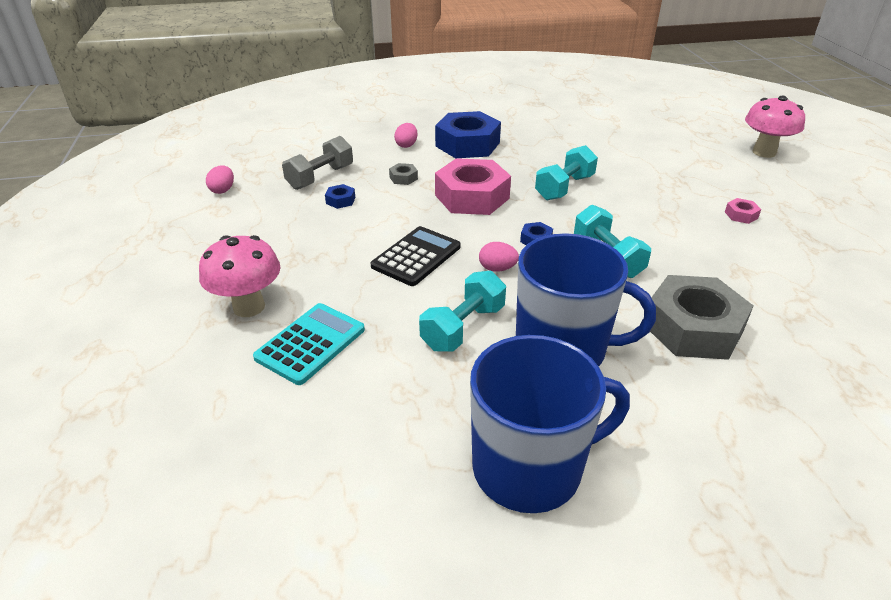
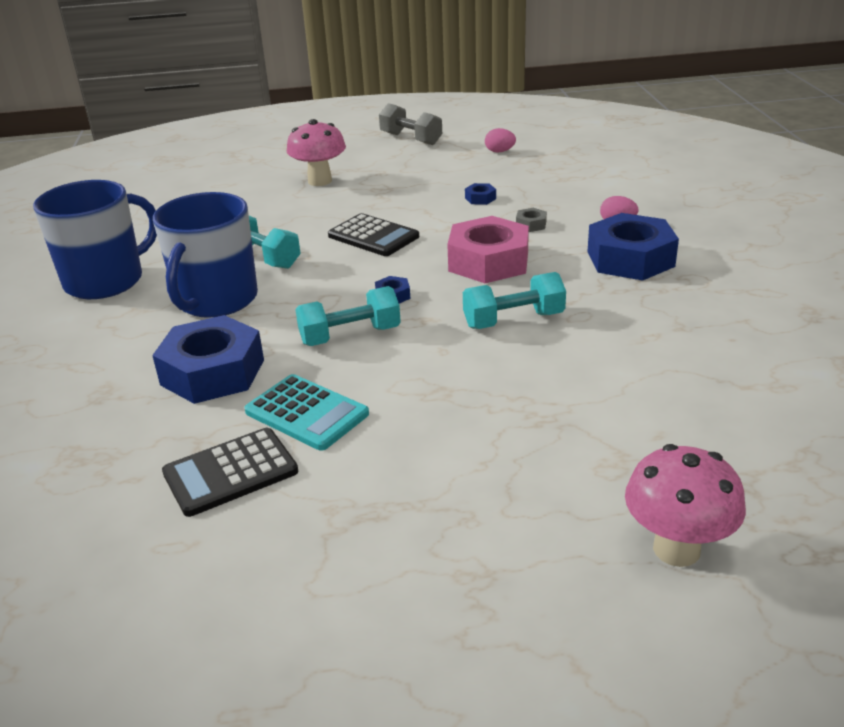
camera: 95 degrees right, 5 degrees down
turquoise calculator [253,303,365,385] -> turquoise calculator moved to [244,374,369,451]
grey dumbbell [282,136,353,190] -> grey dumbbell moved to [379,103,442,145]
blue mug [470,335,630,513] -> blue mug turned 120 degrees counterclockwise [33,180,157,299]
pink egg [479,242,519,272] -> none
turquoise dumbbell [535,145,598,200] -> turquoise dumbbell turned 60 degrees counterclockwise [463,272,566,329]
grey nut [650,275,754,360] -> blue nut [152,315,264,404]
pink nut [725,198,761,224] -> none
none -> black calculator [162,428,298,517]

